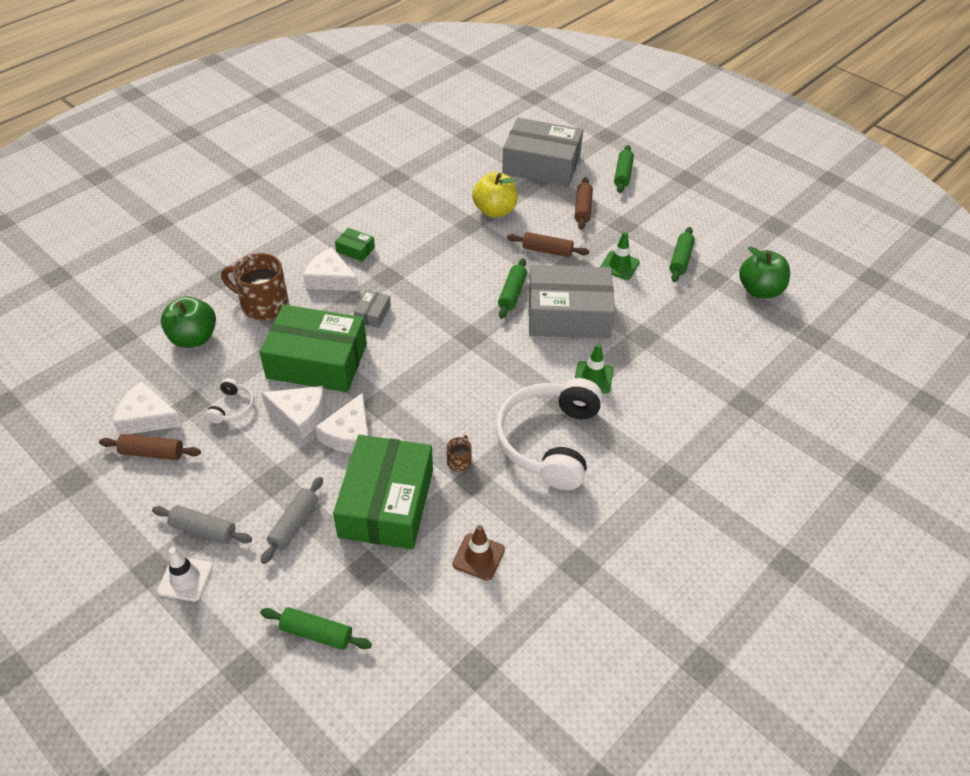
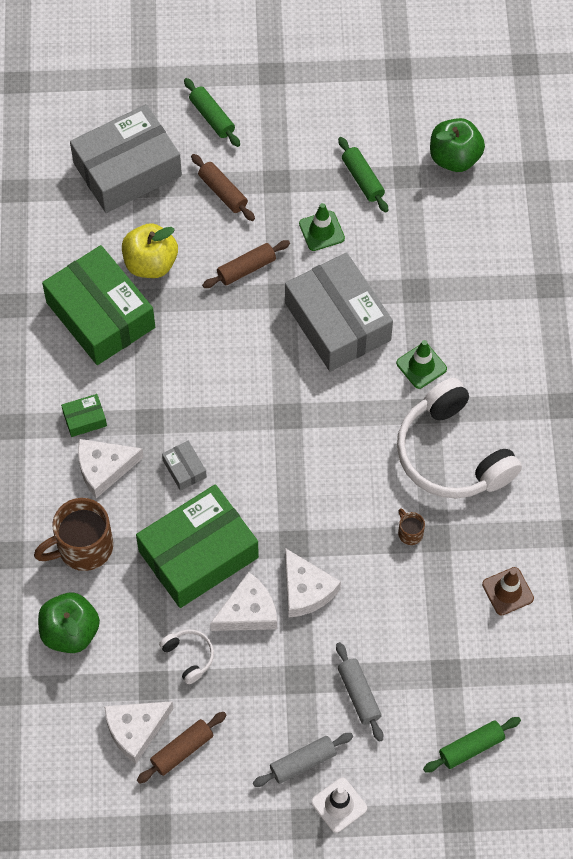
camera: 45 degrees left, 15 degrees up
green box [333,435,433,549] -> green box moved to [42,245,155,365]
green rolling pin [498,258,527,319] -> none
grey box [529,265,615,338] -> grey box turned 75 degrees counterclockwise [285,252,393,371]

